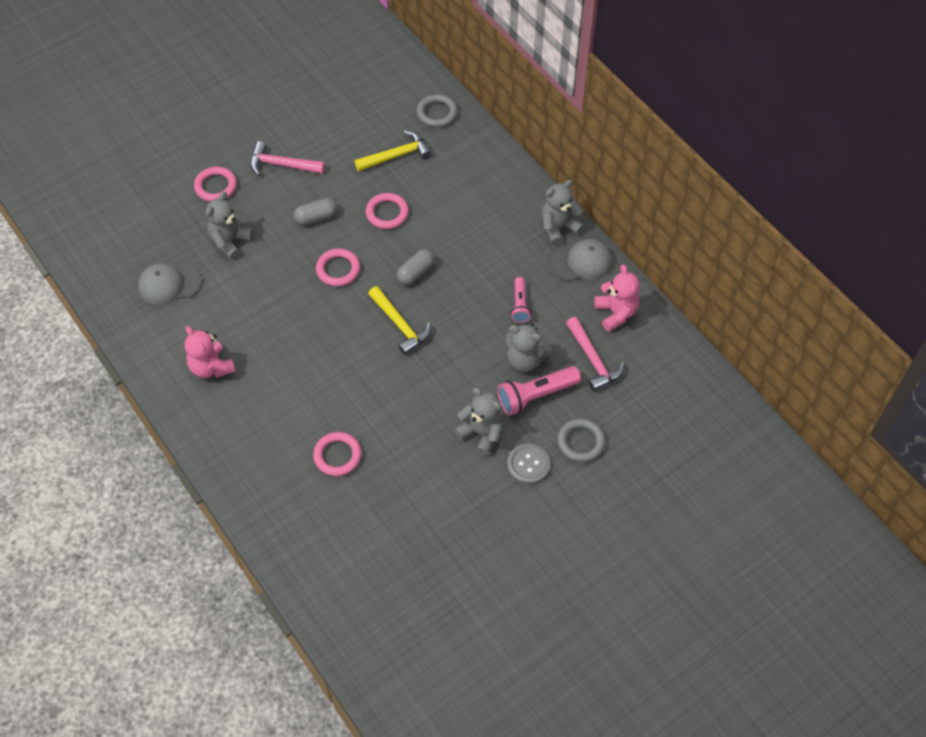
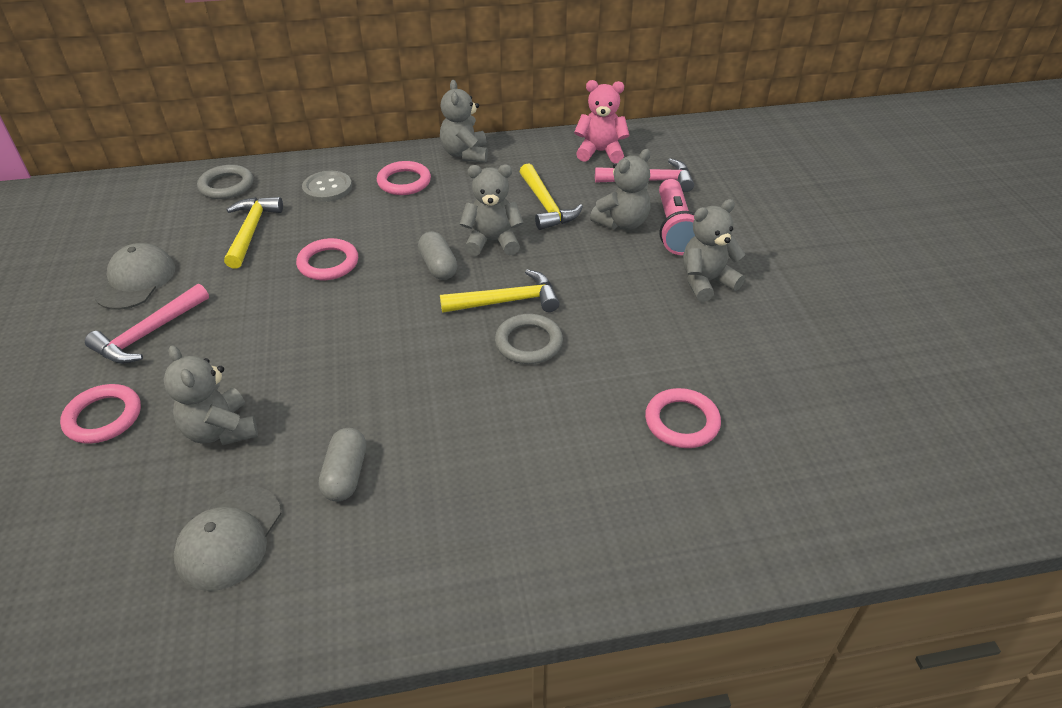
camera: 65 degrees left, 15 degrees down
pink teddy bear [185,326,236,378] -> none
grey capsule [294,198,337,225] -> grey capsule moved to [319,428,366,502]
pink ring [316,249,360,286] -> pink ring moved to [377,161,431,195]
grey button [507,443,550,484] -> grey button moved to [302,171,352,202]
pink flashlight [510,277,531,323] -> yellow hammer [519,163,583,230]
grey cap [551,239,612,282] -> grey cap moved to [94,243,176,310]
grey ring [557,418,605,462] -> grey ring moved to [495,314,563,364]
none -> grey teddy bear [460,164,523,256]

